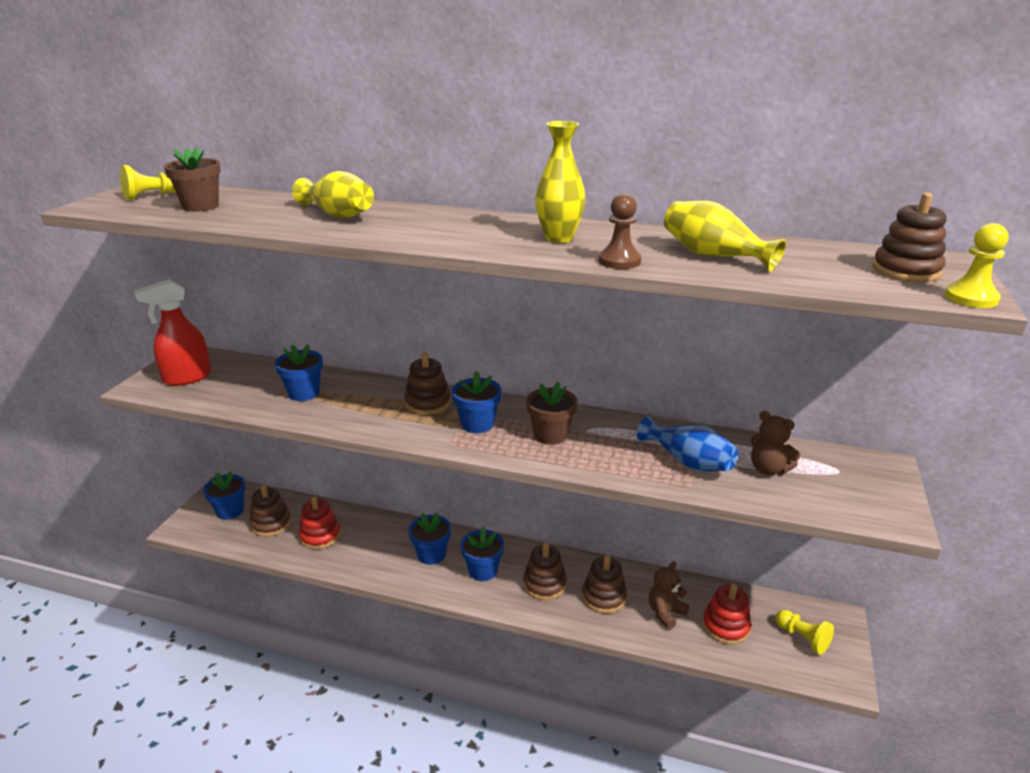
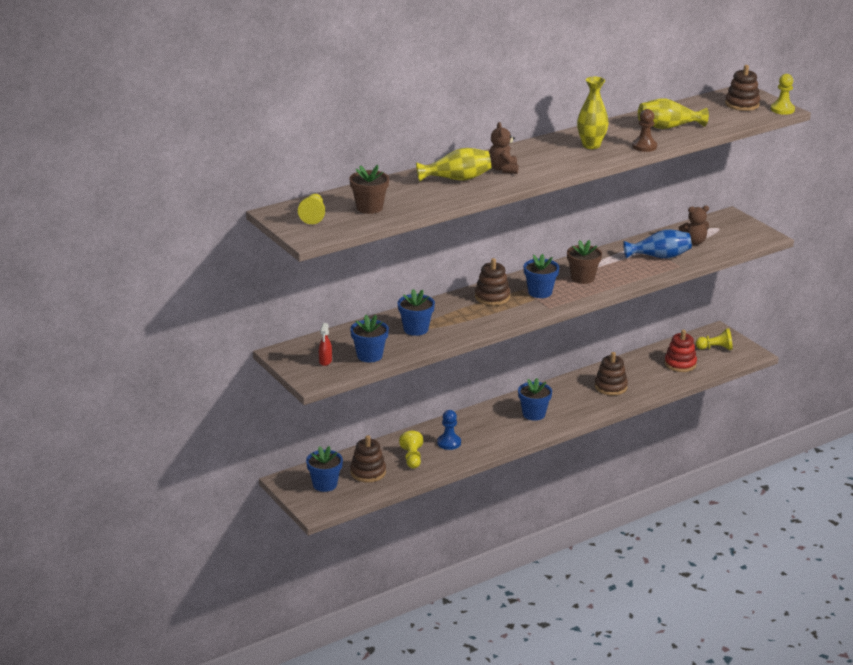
camera: 50 degrees left, 0 degrees up
red spray bottle [134,279,212,386] -> red spray bottle [319,323,332,366], size x0.48
red stacking toy [299,496,341,550] -> yellow pawn [399,431,423,469]
blue flower pot [408,512,451,565] -> blue flower pot moved to [350,315,389,362]
brown stacking toy [523,543,567,600] -> none
brown teddy bear [649,561,689,629] -> brown teddy bear moved to [489,122,519,174]
none -> blue pawn [437,410,461,450]

